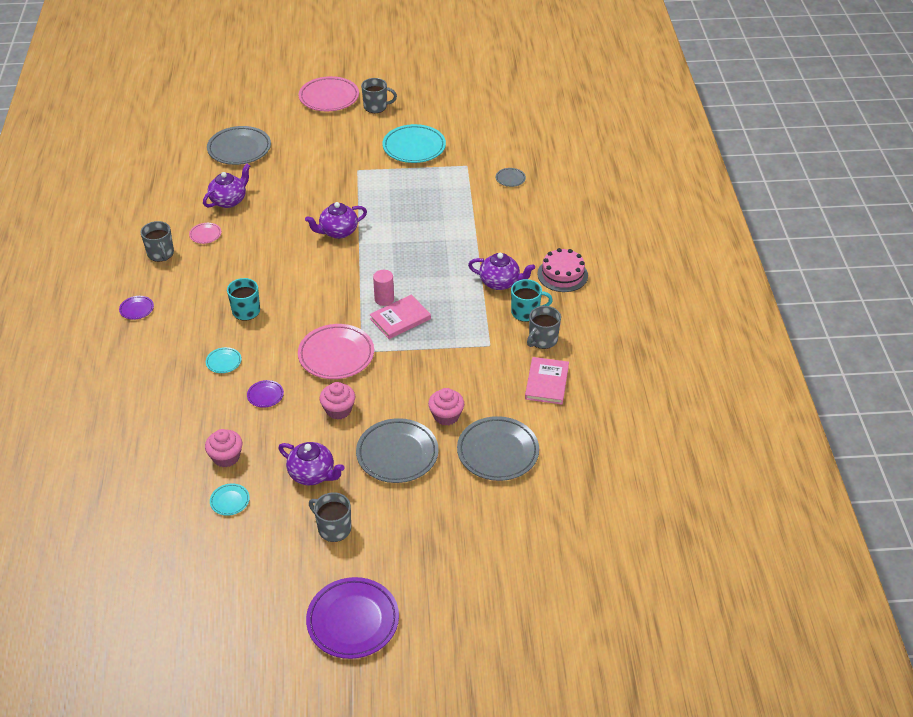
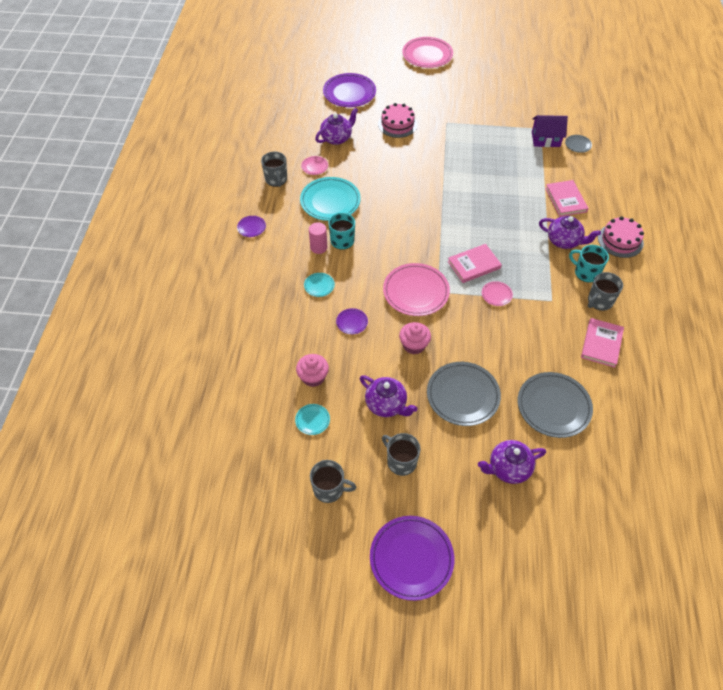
camera: 10 degrees right, 10 degrees up
grey plate [207,126,271,165] -> purple plate [323,73,376,107]
purple teapot [305,202,367,239] -> purple teapot moved to [478,440,546,484]
grey mug [361,78,397,113] -> grey mug moved to [310,460,356,503]
pink cylinder [373,270,394,306] -> pink cylinder moved to [309,222,327,254]
turquoise plate [382,124,446,163] -> turquoise plate moved to [300,177,361,221]
pink cupcake [428,388,464,426] -> none
turquoise mug [511,279,553,322] -> turquoise mug turned 150 degrees counterclockwise [569,245,609,283]
none -> pink cake [378,103,417,138]
none -> pink plate [482,281,513,306]
none -> purple house [532,115,568,147]
none -> pink book [545,180,588,217]

